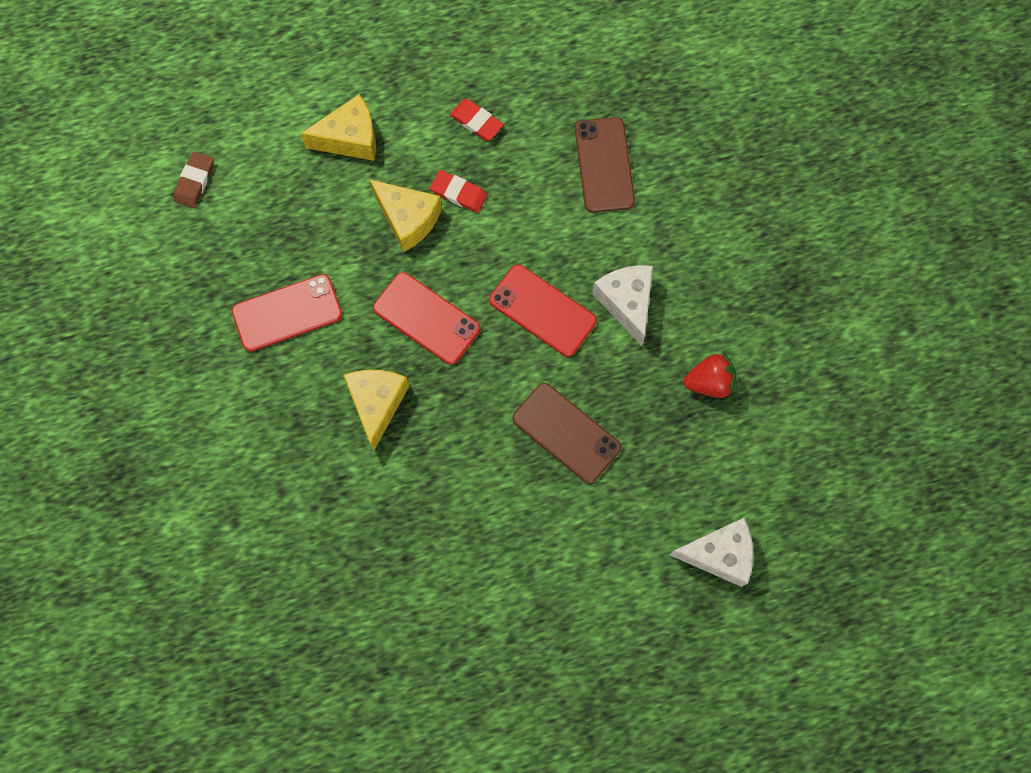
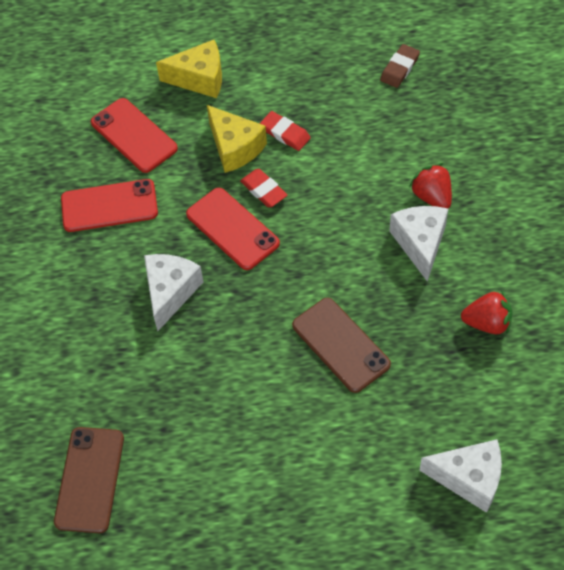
camera: 15 degrees right, 15 degrees down
brown eraser [174,152,214,208] -> brown eraser moved to [380,44,420,88]
yellow cheese [344,369,409,451] -> white cheese [144,254,203,331]
red eraser [450,99,504,141] -> red eraser moved to [240,169,287,207]
red phone [489,264,597,357] -> red phone moved to [91,98,178,173]
brown phone [575,117,635,213] -> brown phone moved to [54,427,124,533]
none -> red strawberry [409,163,452,208]

